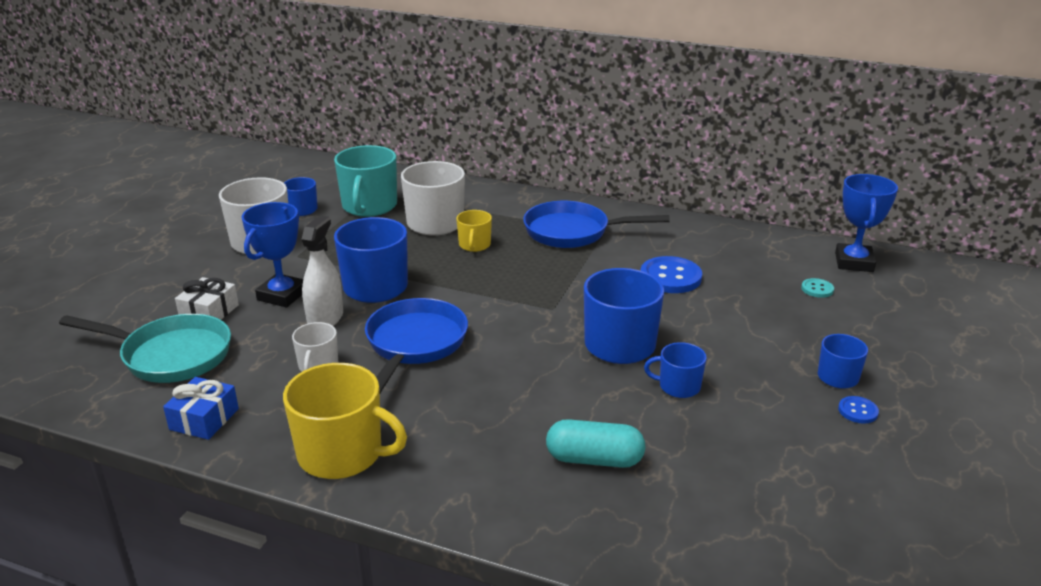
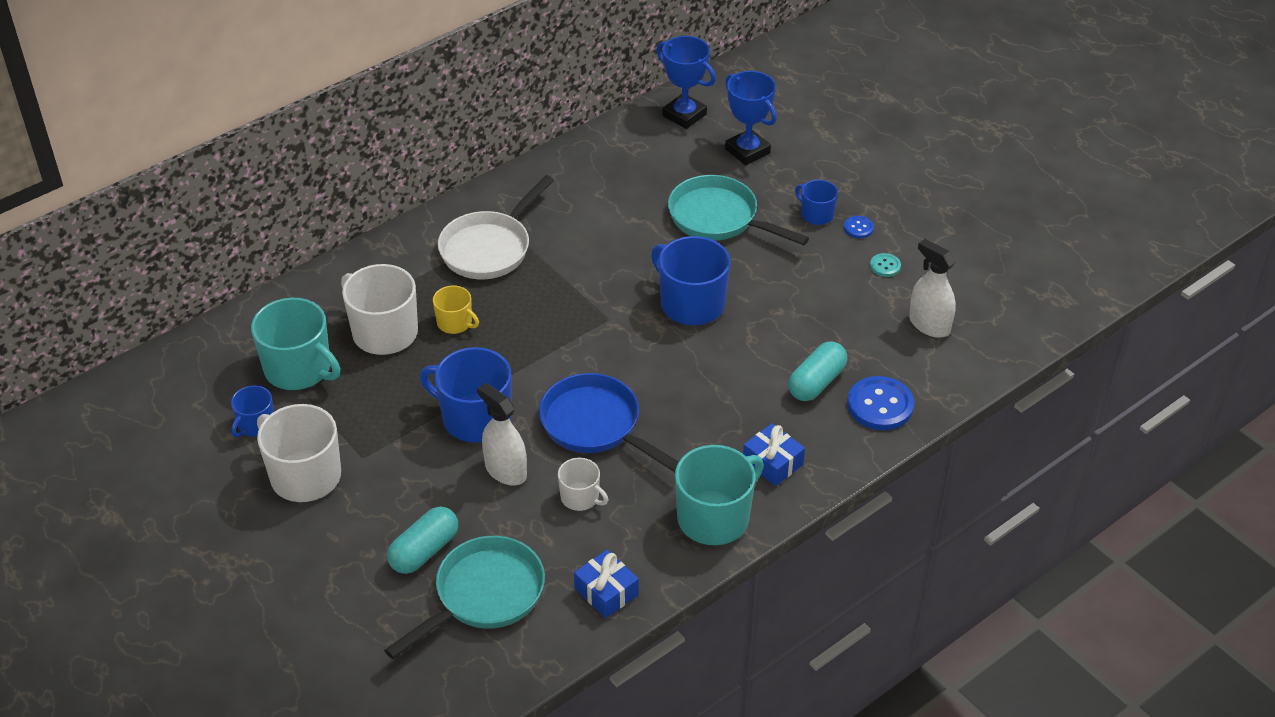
camera: 60 degrees left, 15 degrees up
white gift [175,277,239,320] -> turquoise capsule [387,506,458,574]
blue trophy [242,202,303,308] -> blue trophy moved to [725,71,777,165]
yellow mug [283,363,407,479] -> turquoise mug [675,445,764,545]
blue pan [523,201,670,248] -> white pan [438,175,554,279]
blue button [640,256,702,293] -> blue button moved to [847,376,914,430]
blue mug [644,342,707,398] -> none
turquoise button [801,278,834,298] -> turquoise button moved to [870,253,901,277]
none -> turquoise pan [668,175,809,245]
none -> blue gift [743,423,805,486]
none -> white spray bottle [909,239,956,338]

